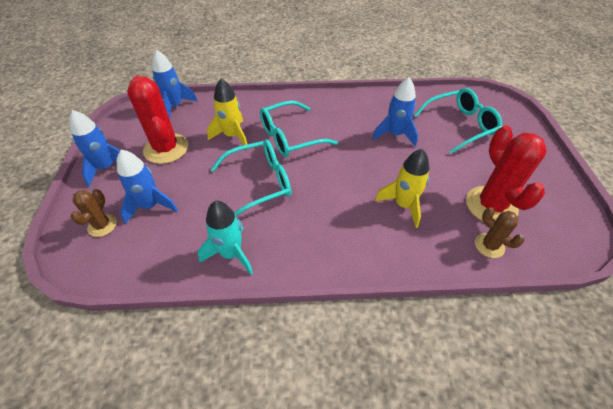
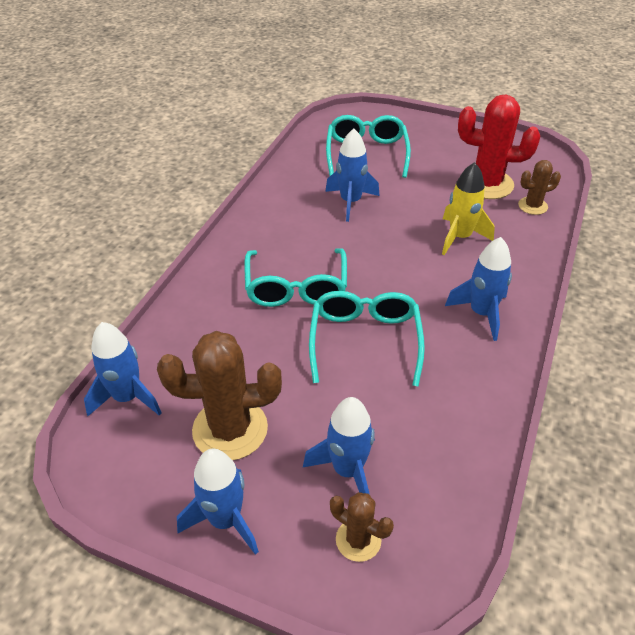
camera: 65 degrees left, 5 degrees down
red cactus [127,75,188,164] -> brown cactus [157,331,282,460]
turquoise rocket [198,201,253,275] -> none
yellow rocket [207,78,247,145] -> none
none -> blue rocket [445,237,512,341]

